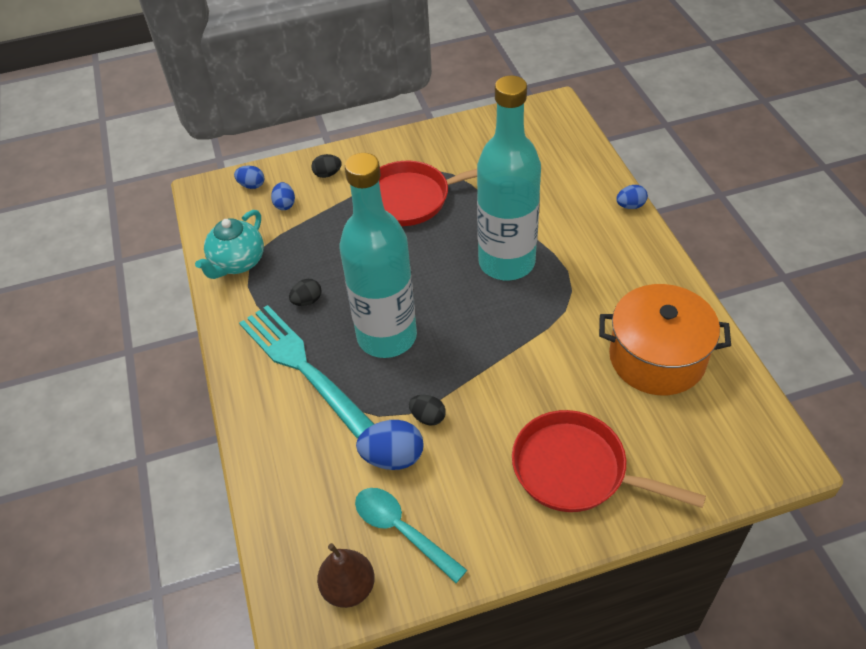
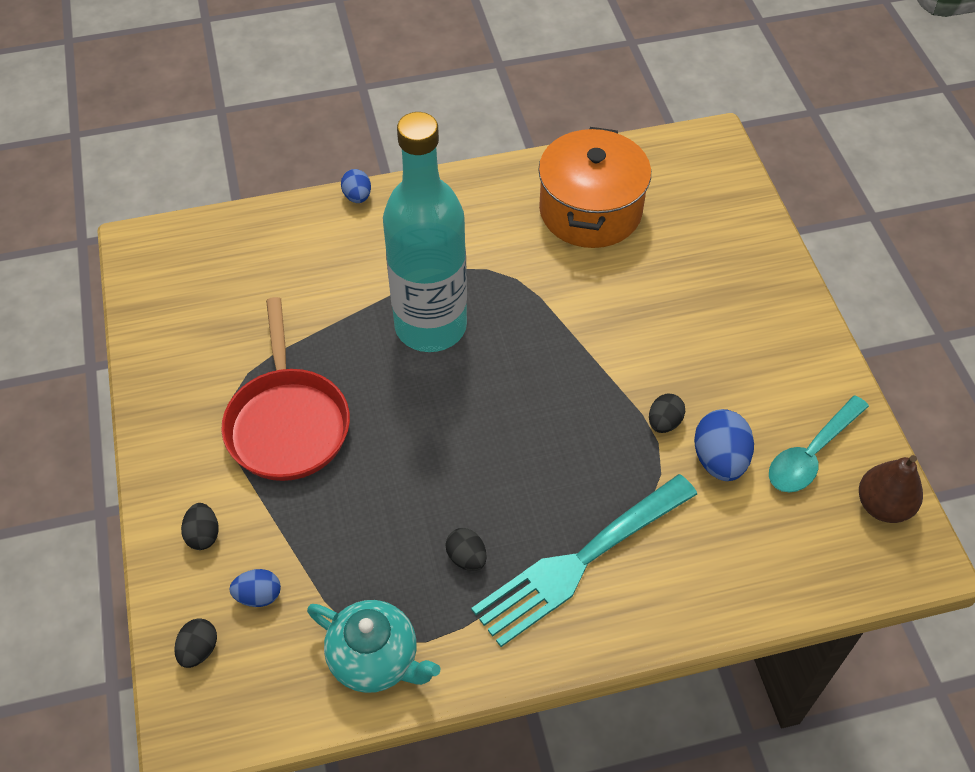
camera: 90 degrees left, 5 degrees up
blue egg [234,166,264,189] -> black egg [174,618,217,668]
turquoise bottle [339,153,417,358] -> none
red pan [512,410,706,512] -> none

